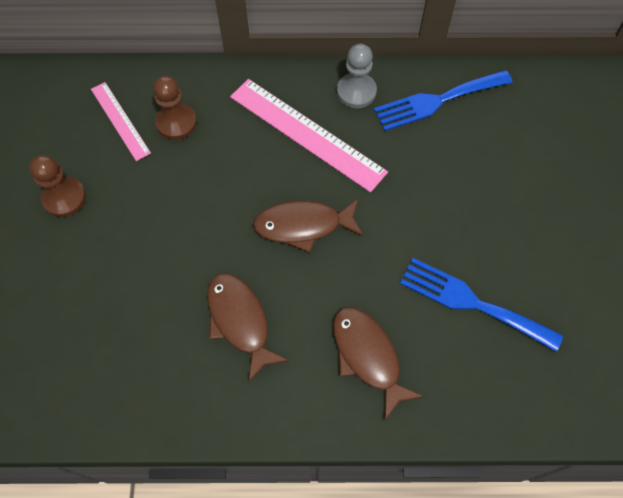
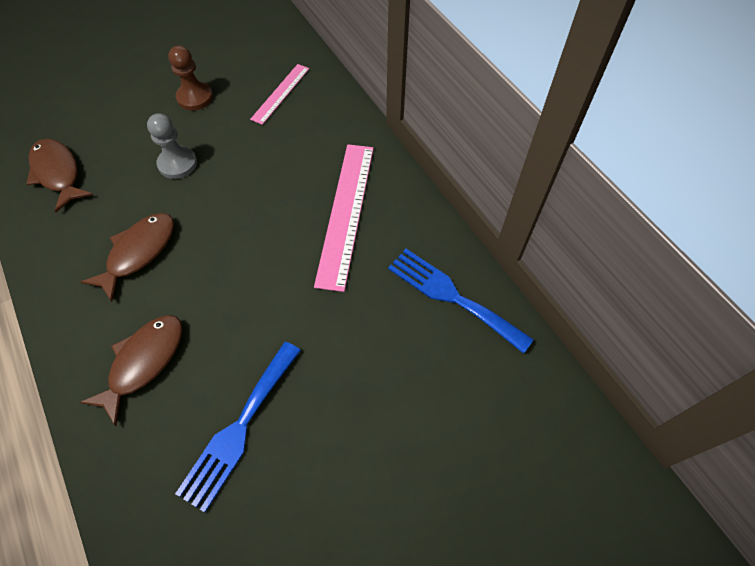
camera: 60 degrees right, 5 degrees down
brown pawn [153,76,197,140] -> none
brown fish [253,199,363,253] -> brown fish moved to [26,139,93,212]
grey pawn [337,44,377,108] -> grey pawn moved to [147,113,197,179]
blue fork [400,258,563,352] -> blue fork turned 150 degrees counterclockwise [175,342,301,512]

